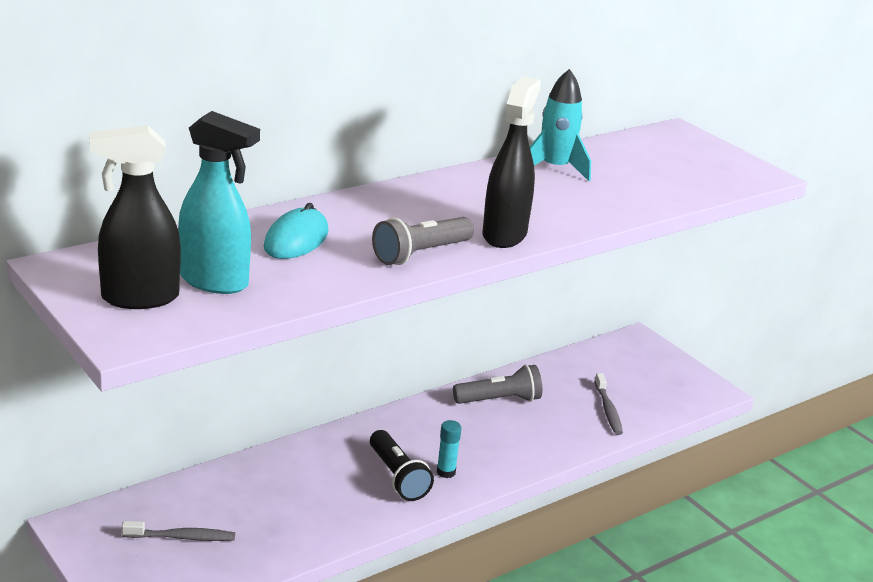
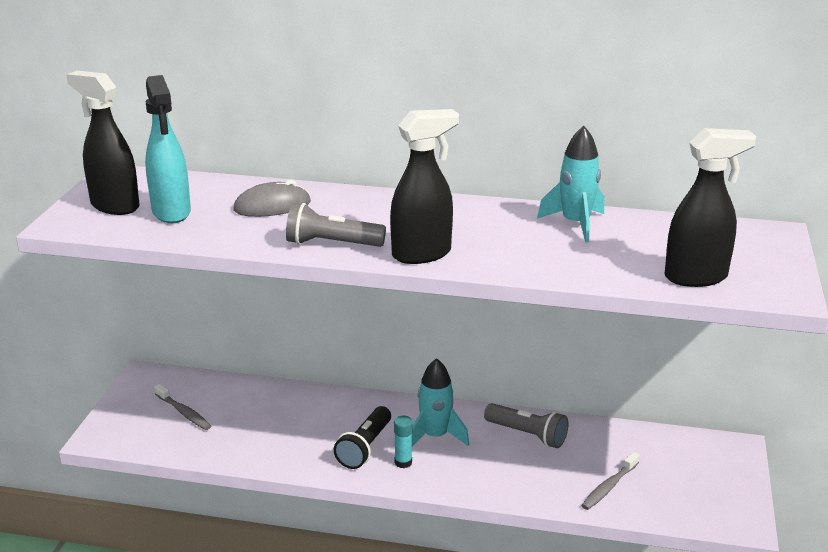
camera: 50 degrees right, 0 degrees up
turquoise mouse [264,203,329,259] -> grey mouse [233,180,311,217]
none -> turquoise rocket [412,358,469,447]
none -> black spray bottle [665,128,756,287]

